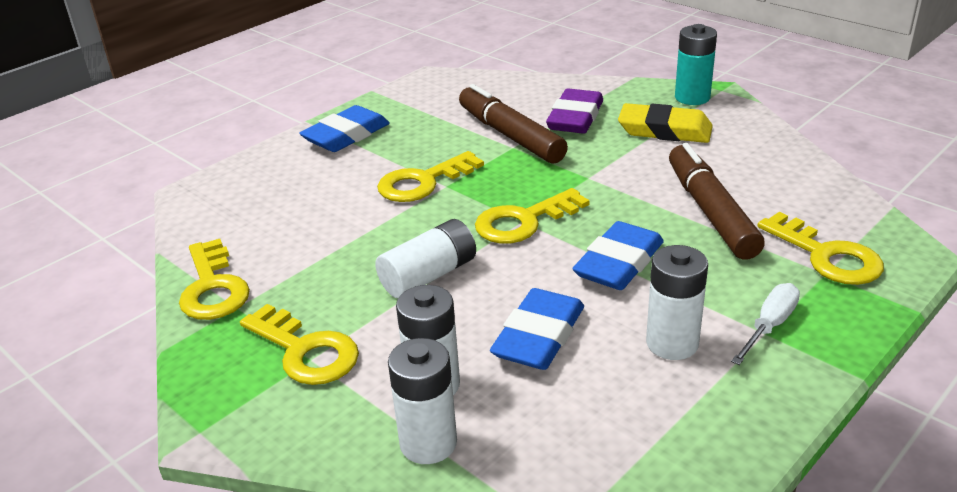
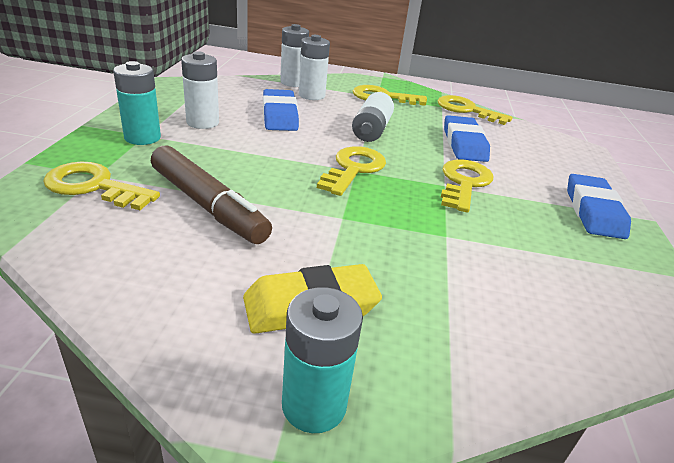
camera: 140 degrees right, 0 degrees up
brown marker [459,84,568,164] -> none
purple eraser [546,88,603,134] -> none
blue eraser [572,221,664,290] -> blue eraser moved to [444,115,490,162]
white screwdriver [731,283,800,365] -> turquoise battery [113,61,161,145]

